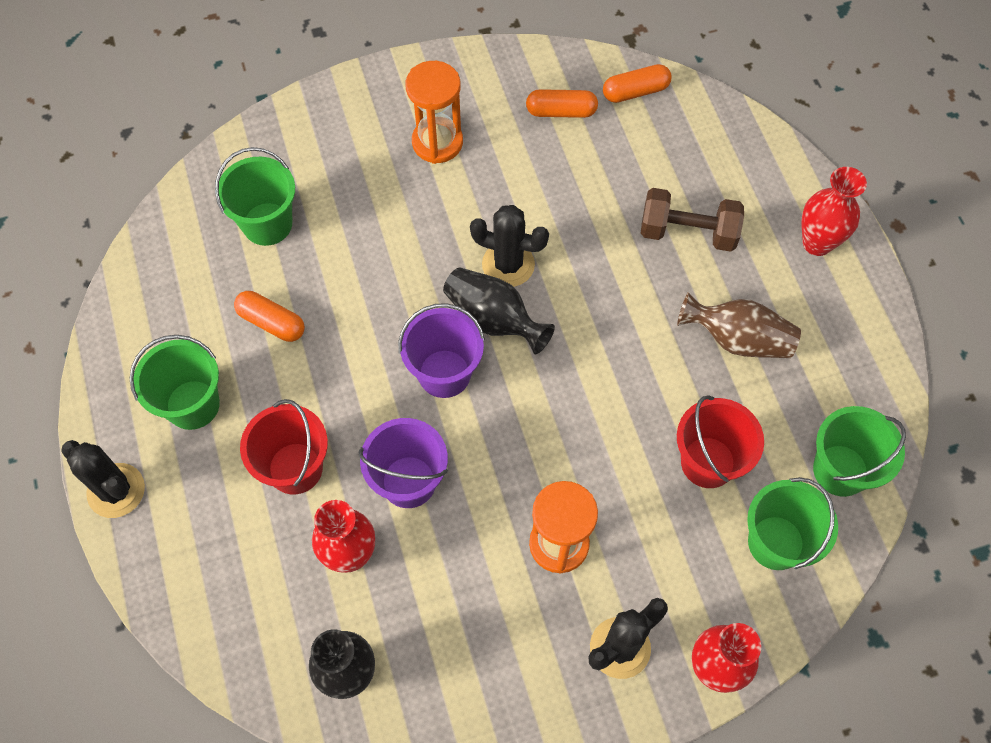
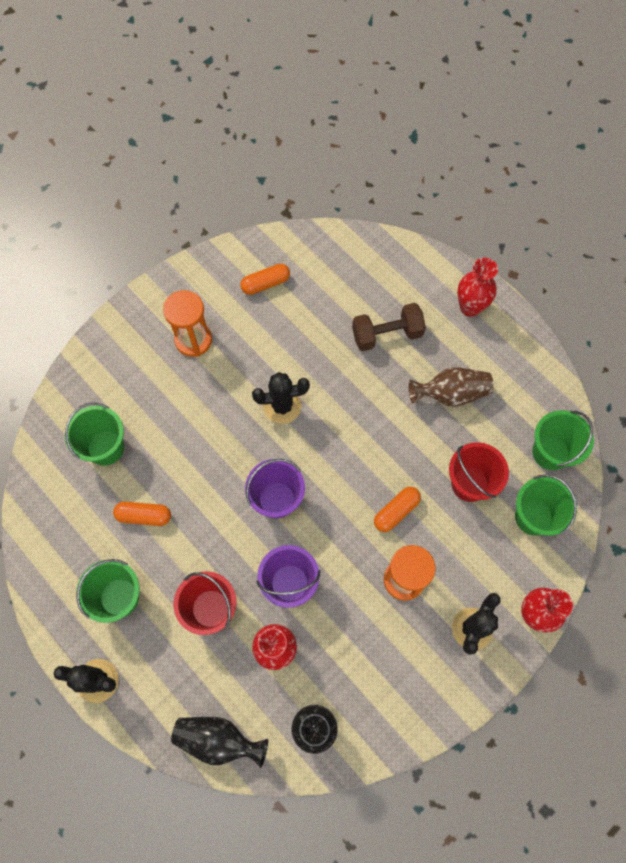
camera: 25 degrees left, 5 degrees up
black vase [443,267,555,354] -> black vase moved to [171,717,268,768]
orange capsule [603,64,672,103] -> orange capsule moved to [374,487,421,532]

